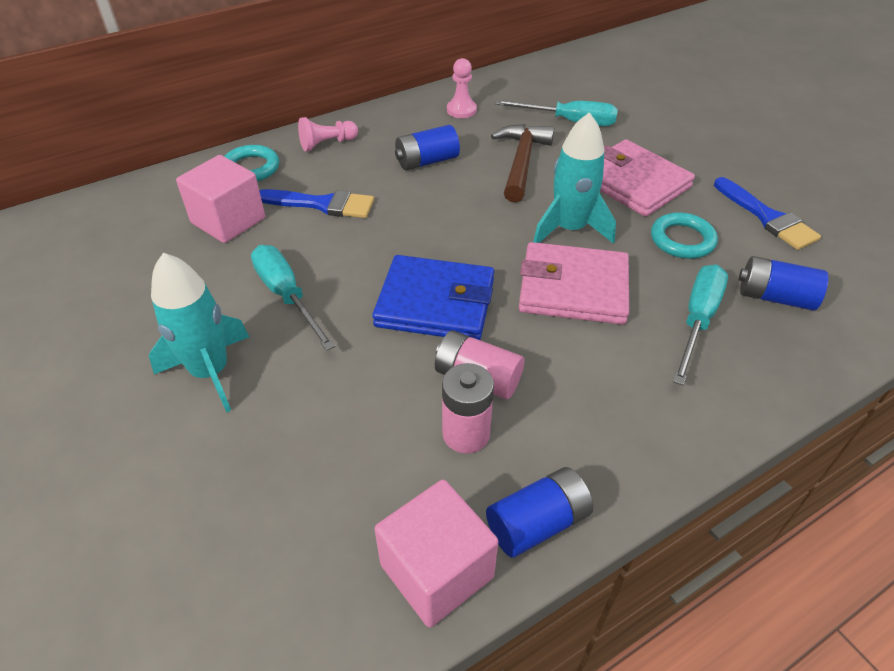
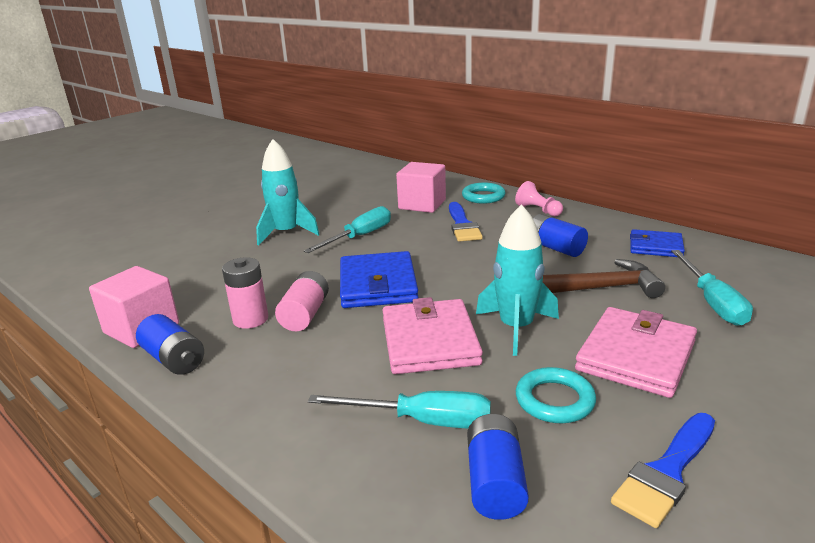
camera: 75 degrees right, 20 degrees down
pink pawn [447,58,477,118] -> blue wallet [630,229,685,257]

